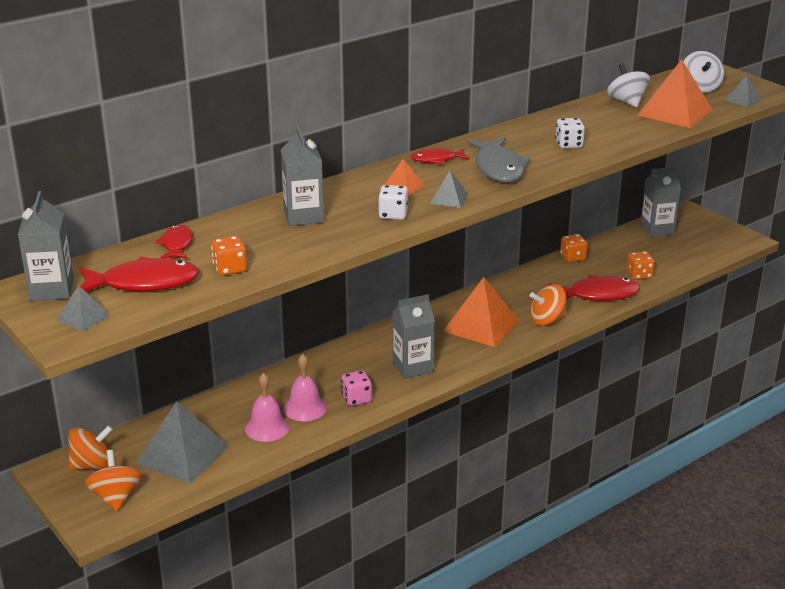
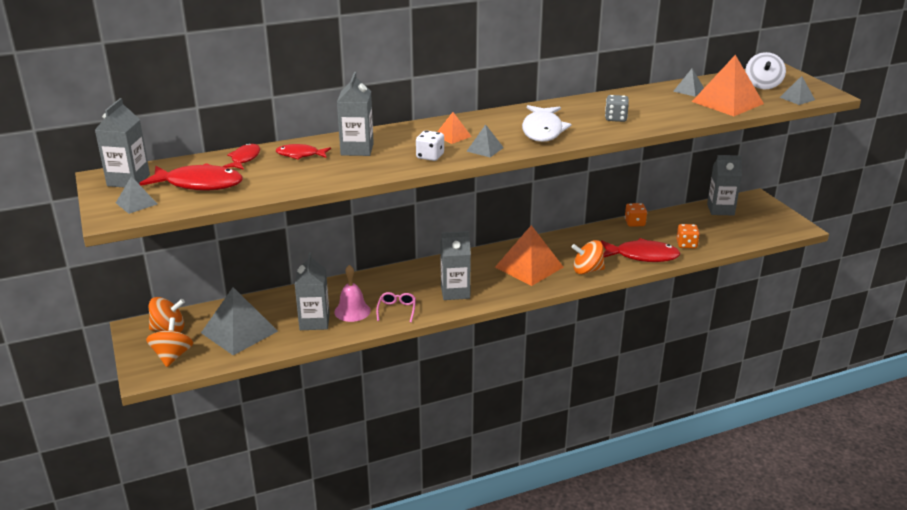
camera: 15 degrees right, 0 degrees up
orange dice [211,236,247,276] -> none
pink bell [245,373,289,442] -> grey carton [295,253,330,330]
pink dice [341,370,372,406] -> pink glasses [376,292,416,322]
red fish [411,148,470,164] -> red fish moved to [276,144,331,160]
grey fish [467,138,530,182] -> white fish [522,105,572,142]
white dice [555,118,585,148] -> grey dice [605,95,629,122]
white spinning top [607,63,650,107] -> grey pyramid [673,68,704,97]

